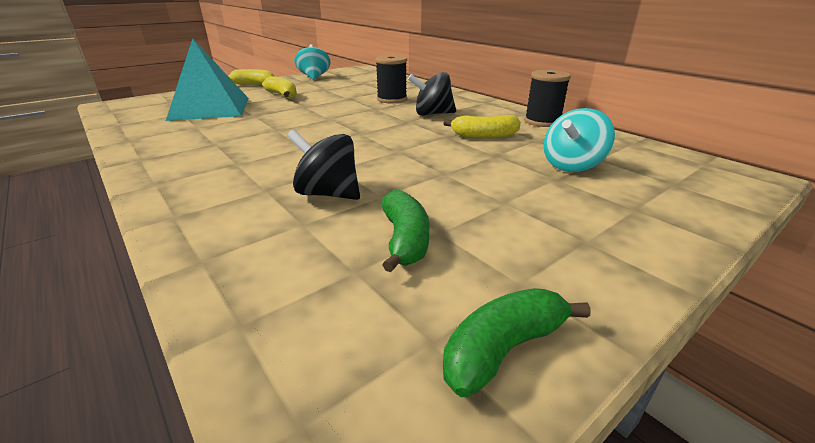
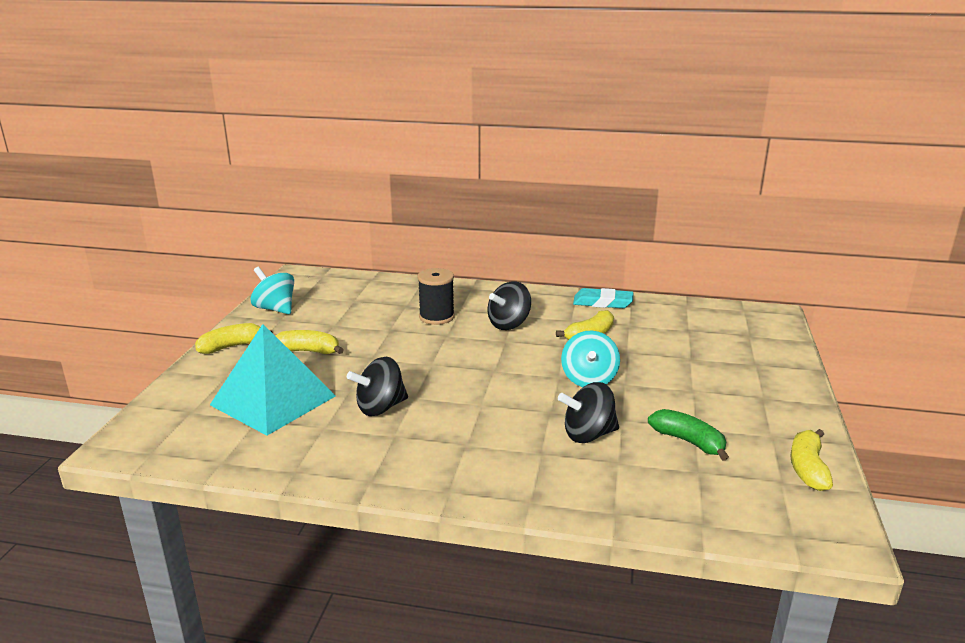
camera: 40 degrees left, 5 degrees down
green banana [443,288,590,397] -> yellow banana [790,429,833,491]
black spool [524,70,571,127] -> turquoise eraser [573,288,633,308]
turquoise spinning top [543,108,615,172] -> turquoise spinning top moved to [561,331,620,387]
none -> black spinning top [347,357,408,416]

